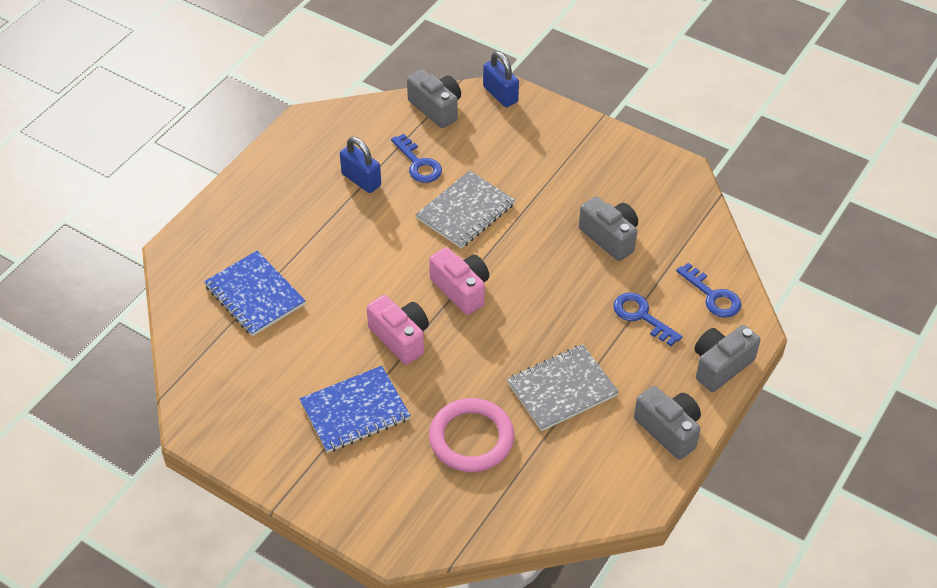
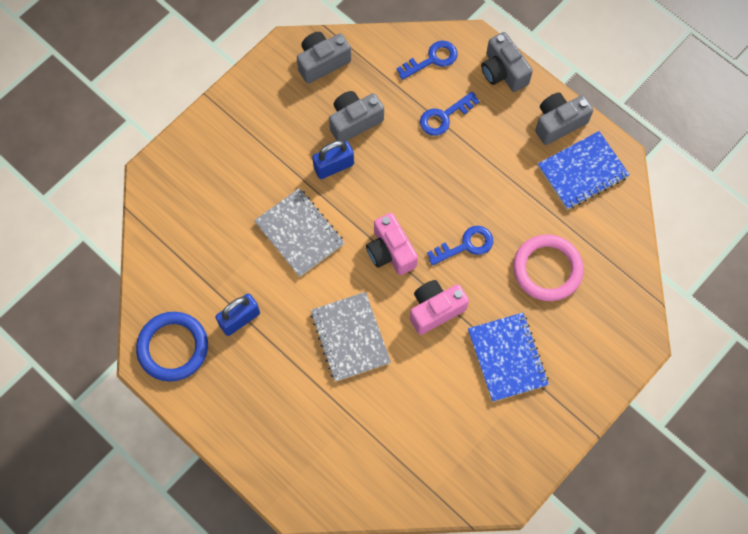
camera: 80 degrees left, 20 degrees up
blue notebook [204,251,306,336] -> blue notebook moved to [538,131,630,210]
blue key [391,134,442,183] -> blue key moved to [427,226,493,265]
grey camera [407,69,461,128] -> grey camera moved to [297,32,351,84]
pink camera [429,247,489,315] -> pink camera turned 90 degrees counterclockwise [366,213,418,275]
blue padlock [483,51,519,107] -> blue padlock moved to [312,140,354,179]
grey notebook [507,344,619,431] -> grey notebook moved to [311,292,391,382]
none -> blue ring [136,312,208,382]

